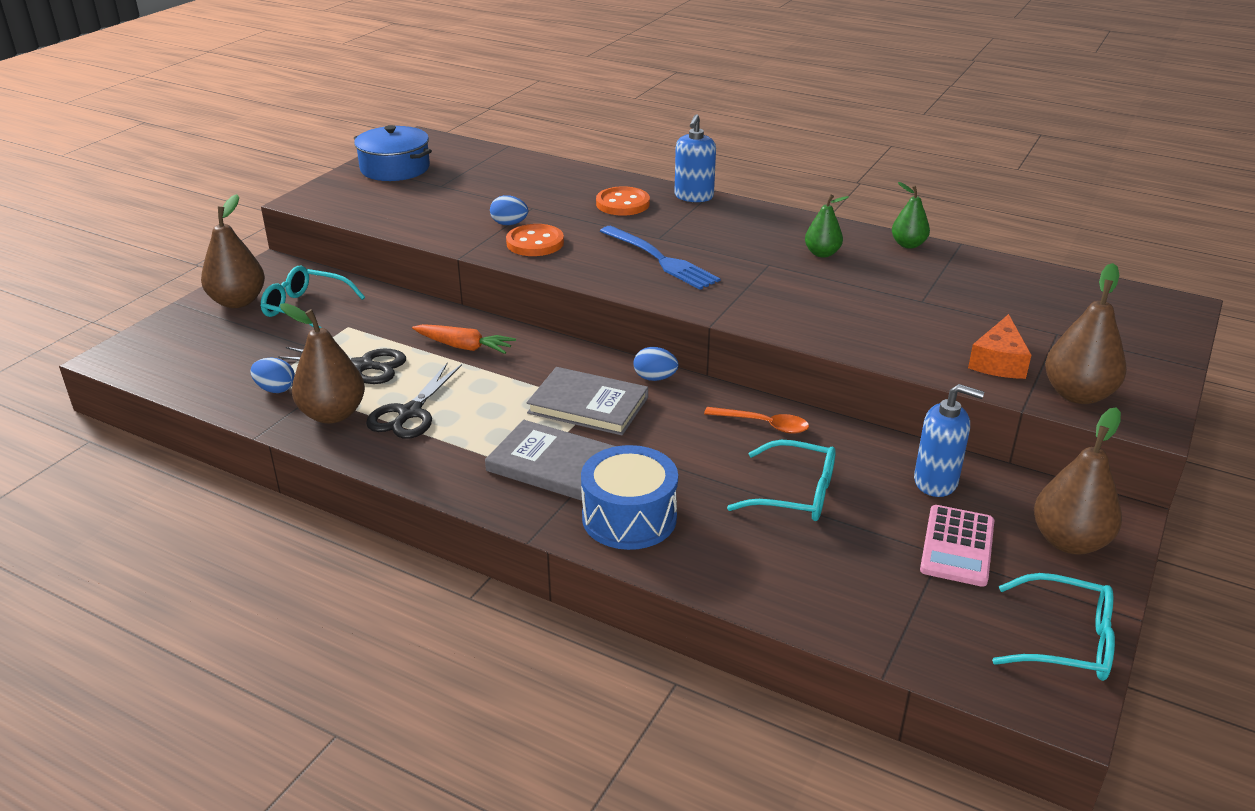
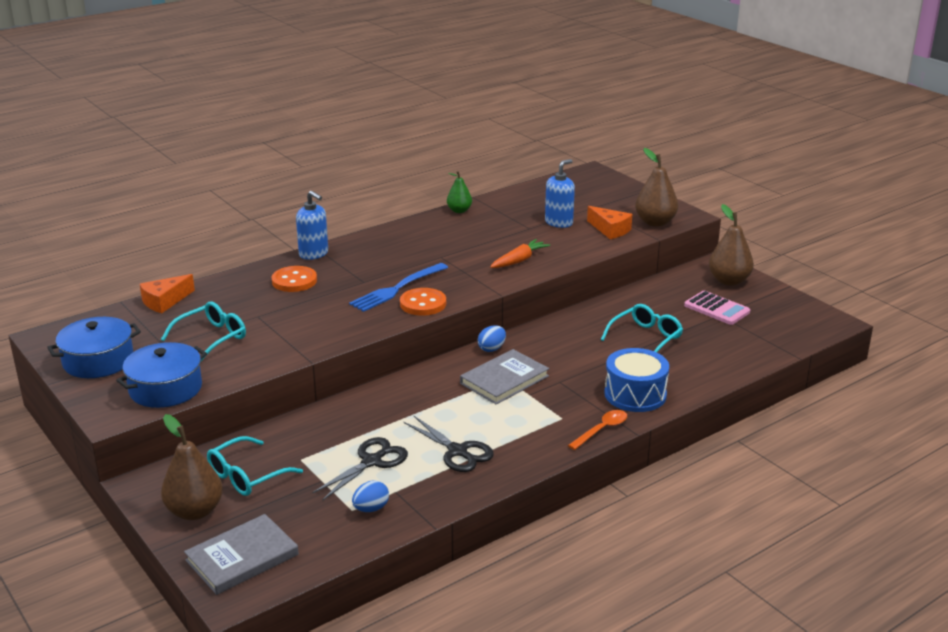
camera: 65 degrees left, 5 degrees down
brown pear [280,303,365,424] -> none
orange carrot [412,324,516,354] -> orange carrot moved to [490,239,550,268]
grey book [485,420,616,501] -> grey book moved to [184,514,299,595]
blue egg [490,195,528,225] -> none
orange button [506,224,564,256] -> orange button moved to [400,288,446,316]
blue fork [600,226,721,290] -> blue fork turned 150 degrees clockwise [349,263,448,312]
orange spoon [704,407,809,434] -> orange spoon moved to [568,410,627,450]
green pear [805,195,849,258] -> none
blue soap dispenser [914,384,984,497] -> blue soap dispenser moved to [545,159,575,228]
turquoise glasses [992,573,1115,681] -> turquoise glasses moved to [161,301,246,361]
none -> blue pot [116,342,207,408]
none -> orange cheese [140,274,195,313]

